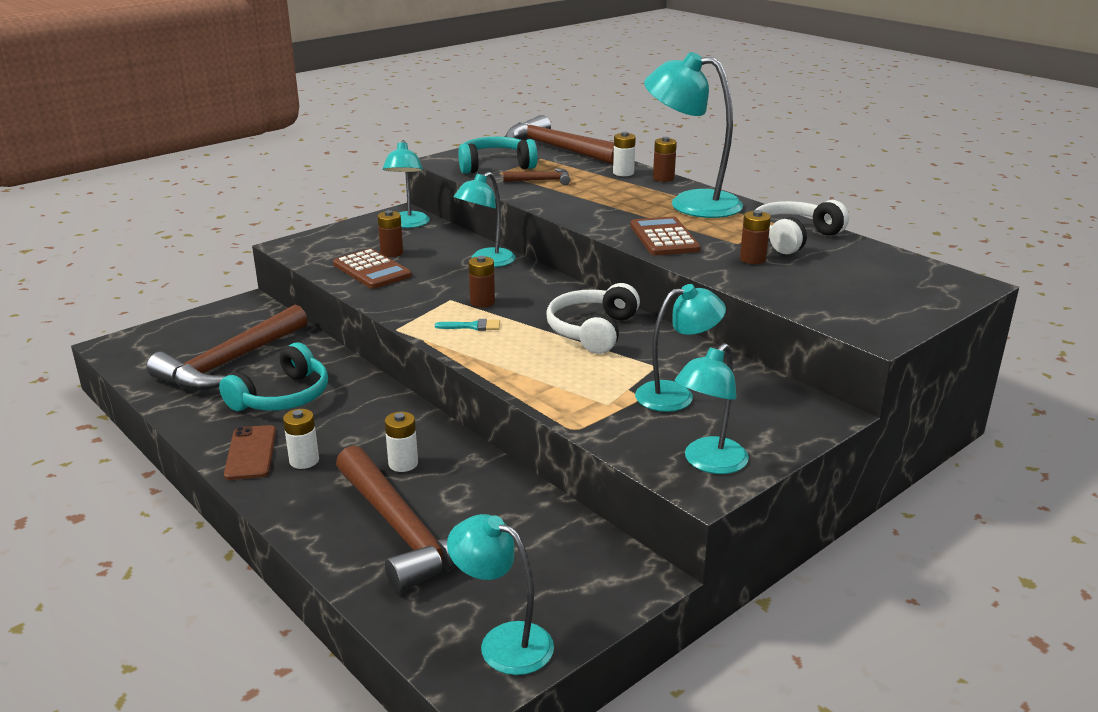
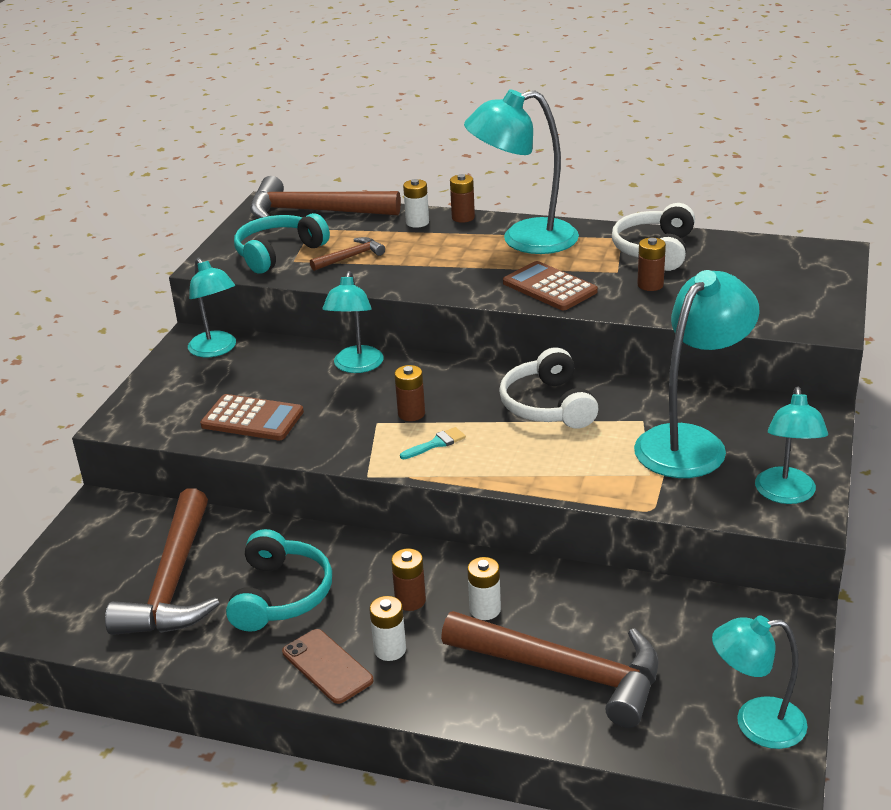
camera: 30 degrees left, 5 degrees up
brown battery [377,210,403,257] -> brown battery moved to [391,548,426,611]
turquoise lamp [635,284,726,412] -> turquoise lamp [634,270,760,478], size x1.59

